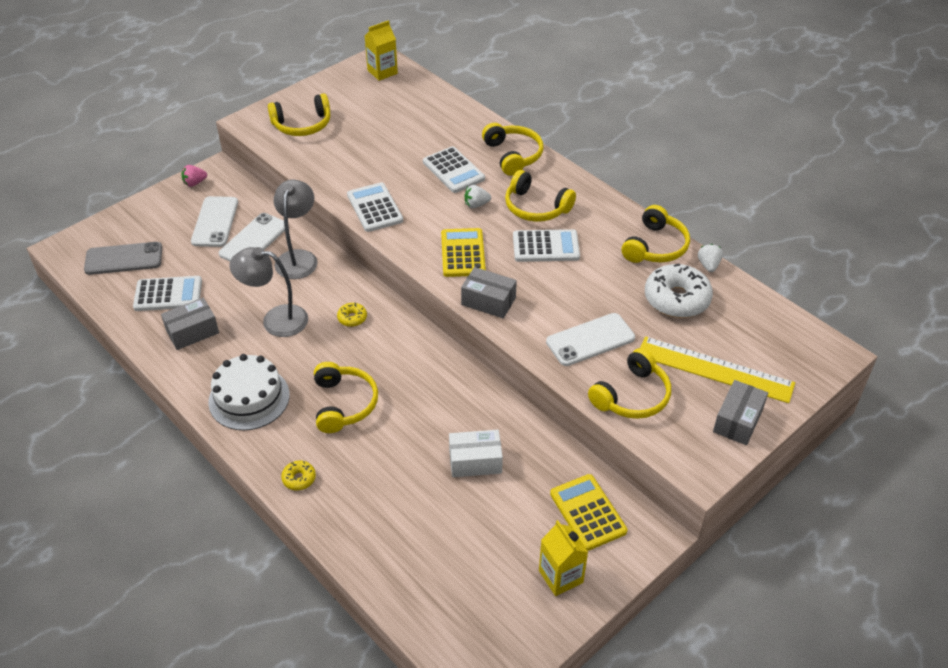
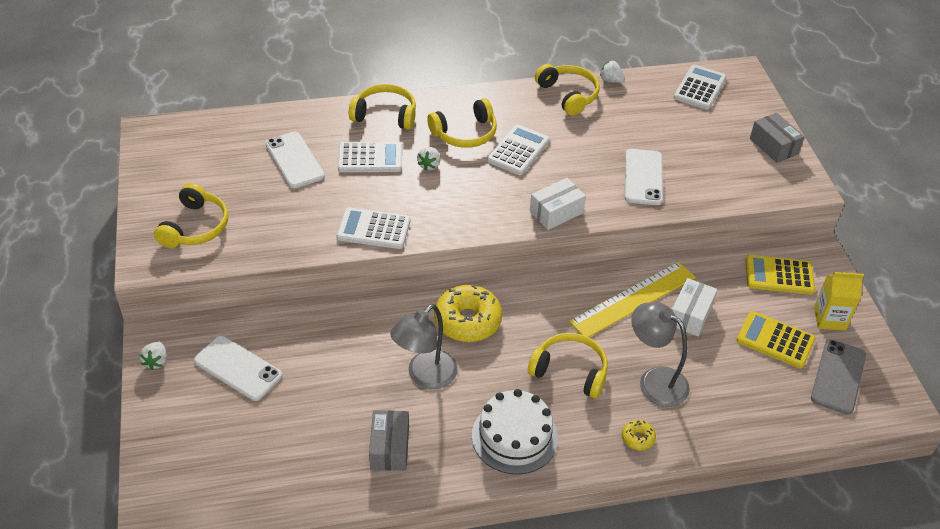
camera: 60 degrees left, 0 degrees up
grey phone [84,242,162,275] -> grey phone moved to [811,340,866,415]
white calculator [133,276,202,311] -> white calculator moved to [674,65,727,110]
pink strawberry [182,165,207,187] -> white strawberry [139,342,167,370]
white phone [219,213,285,261] -> white phone moved to [265,131,325,188]
grey lamp [274,180,318,279] -> grey lamp moved to [631,302,690,407]
yellow donut [337,302,367,327] -> yellow donut [434,285,502,342], size x2.17
yellow carton [365,20,398,81] -> none
yellow calculator [441,228,486,277] -> yellow calculator moved to [736,311,816,368]
grey box [461,267,517,318] -> white box [530,178,586,230]
yellow headphones [588,348,671,419] -> none
yellow ruler [640,336,795,403] -> yellow ruler moved to [569,262,696,337]
white donut [645,263,713,318] -> none

